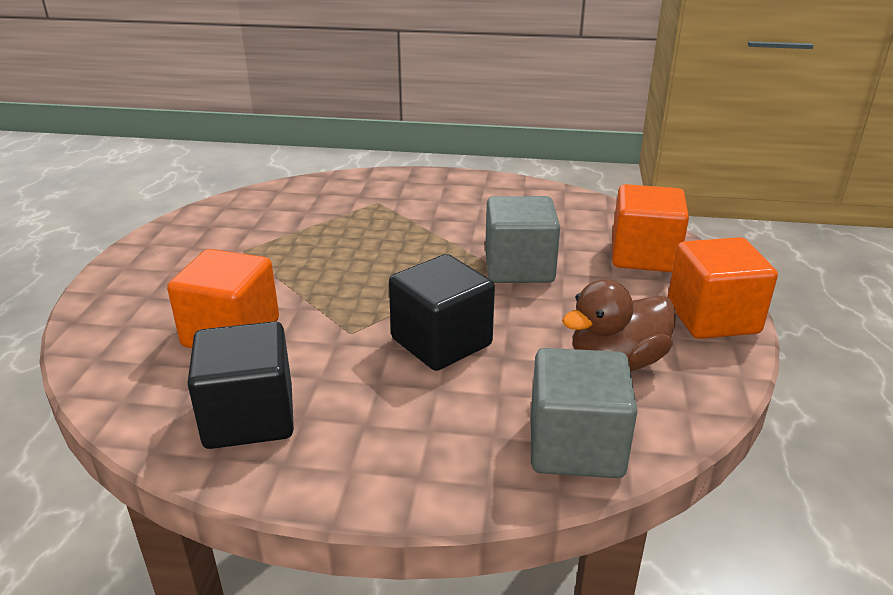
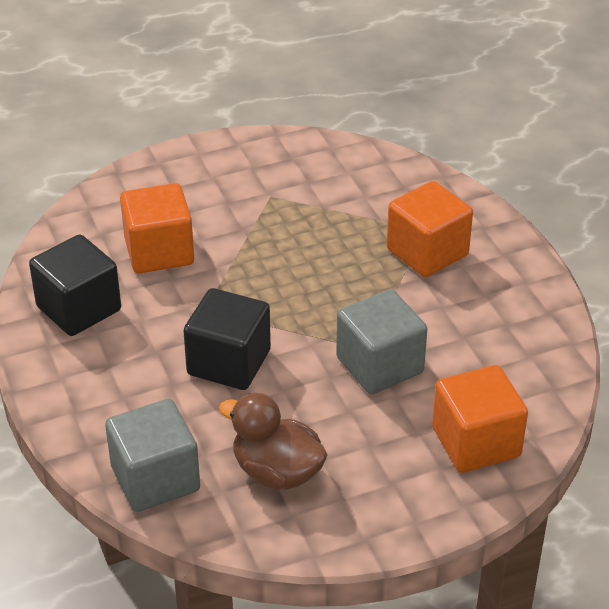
camera: 60 degrees right, 10 degrees up
orange cube [668,237,778,339] -> orange cube moved to [387,181,473,277]

